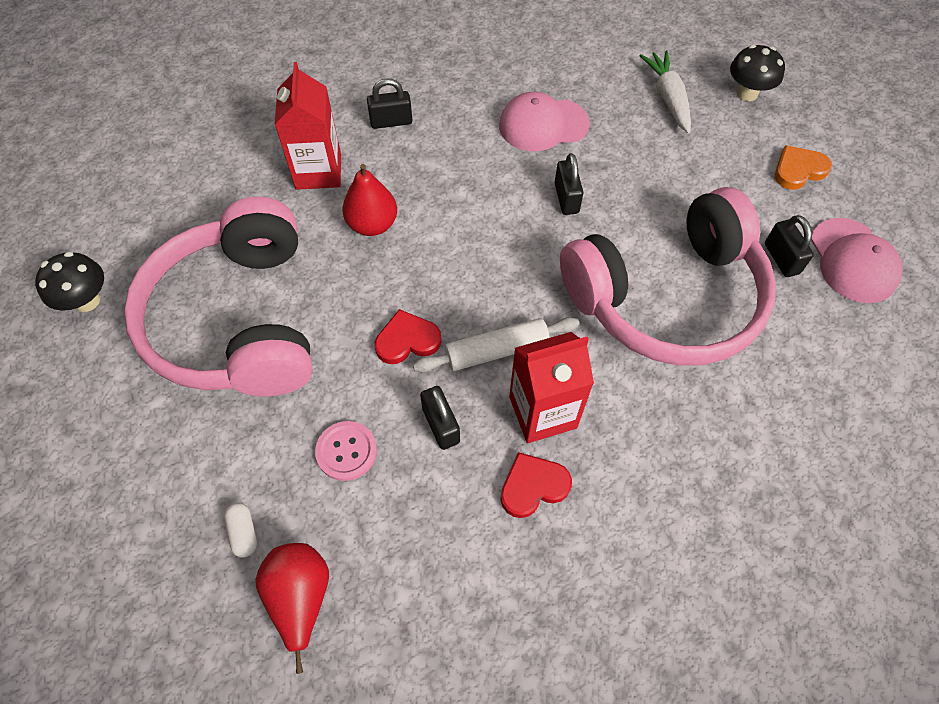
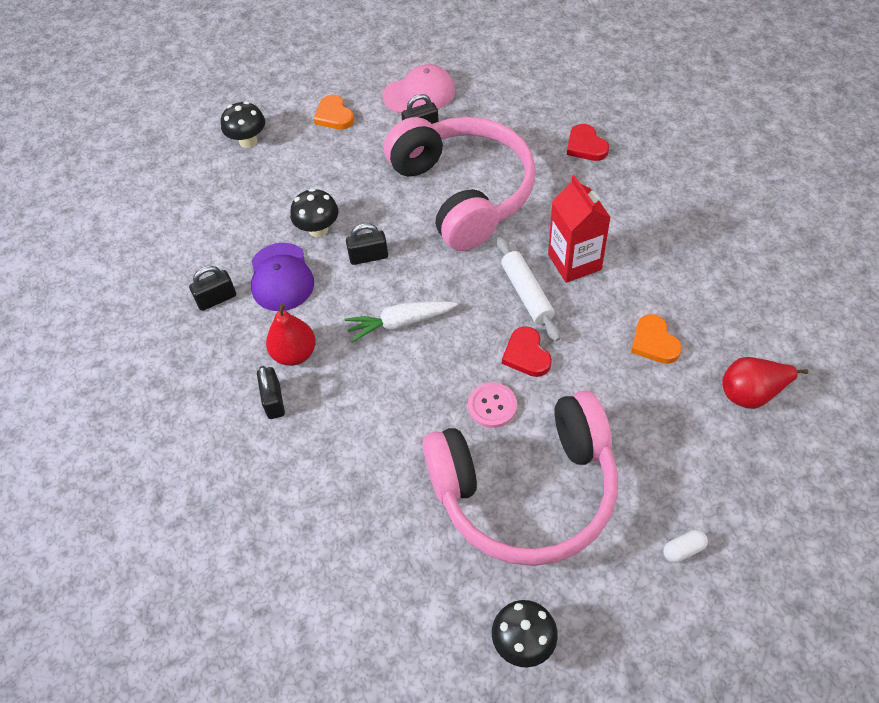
camera: 90 degrees left, 5 degrees down
white capsule [224,503,257,558] -> white capsule moved to [663,530,708,563]
red carton [275,62,341,190] -> none
pink button [315,421,377,481] -> pink button moved to [468,383,517,428]
red pear [342,164,397,236] -> red pear moved to [266,304,316,366]
black padlock [420,386,460,450] -> black padlock moved to [189,266,236,311]
pink cap [499,92,590,151] -> purple cap [251,243,314,311]
red heart [500,452,572,518] -> red heart moved to [567,124,609,161]
white carrot [640,50,691,134] -> white carrot moved to [344,301,458,343]
none -> black mushroom [290,188,338,237]
none -> orange heart [631,314,682,364]

